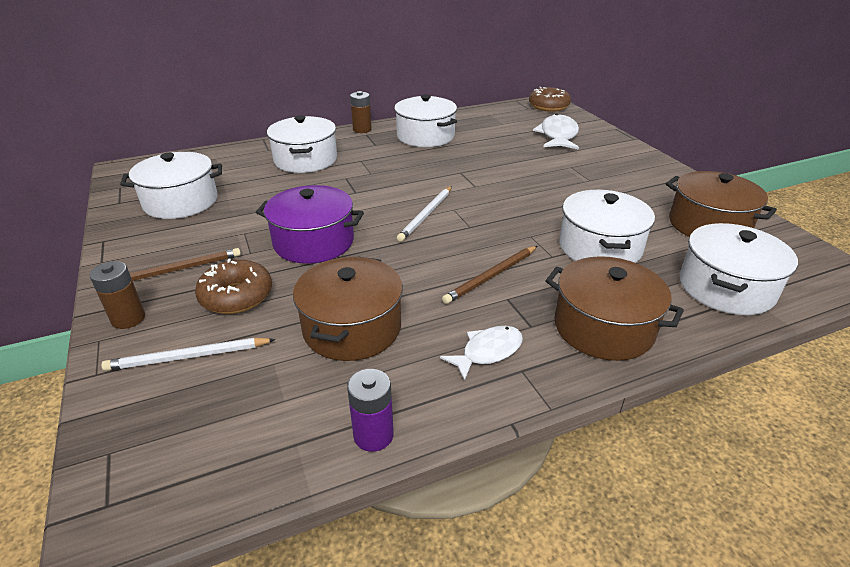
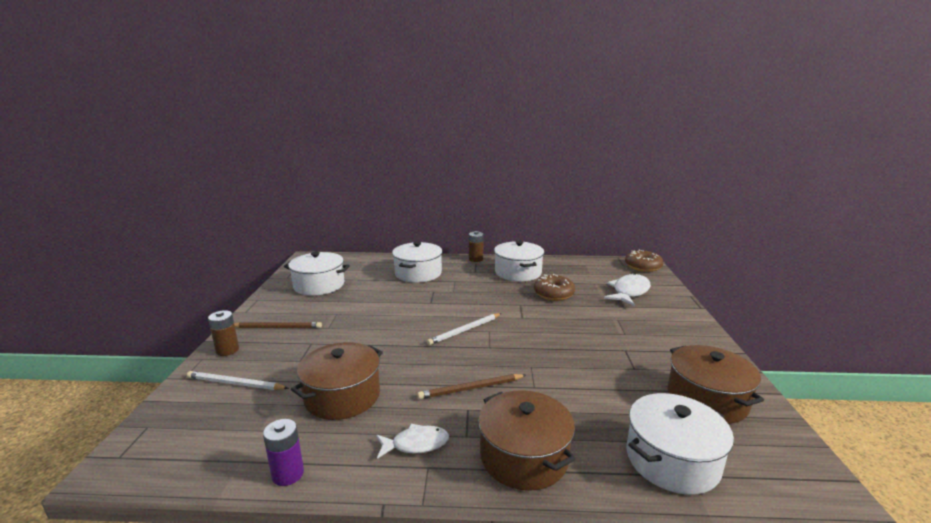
camera: 25 degrees right, 15 degrees down
brown donut [195,259,272,314] -> brown donut moved to [534,274,575,301]
purple pot [256,185,364,264] -> none
white pot [559,190,655,263] -> none

